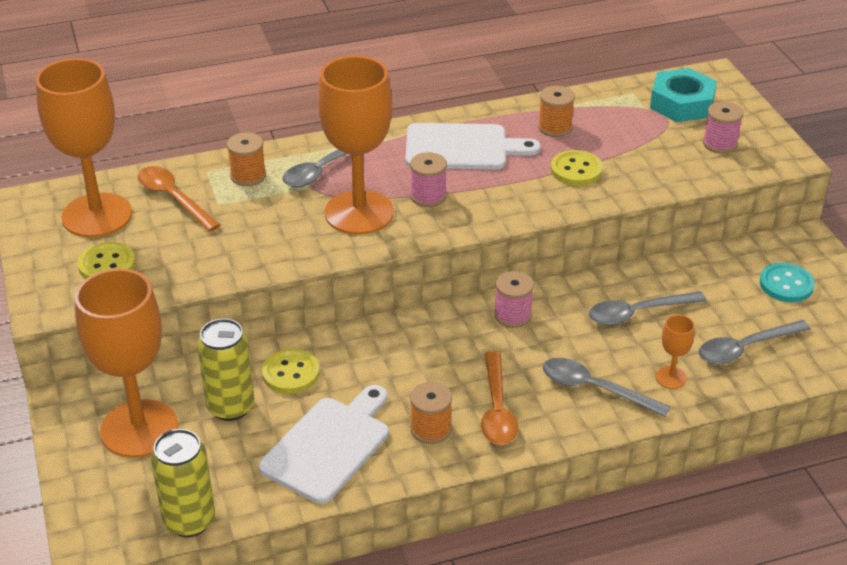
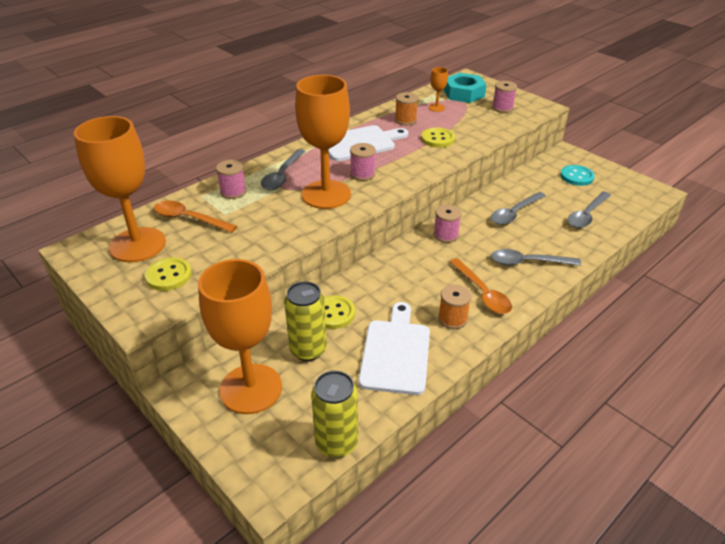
camera: 25 degrees left, 0 degrees up
orange spool [227,132,266,186] -> pink spool [216,160,246,199]
orange goblet [656,315,695,389] -> orange goblet moved to [428,67,448,112]

